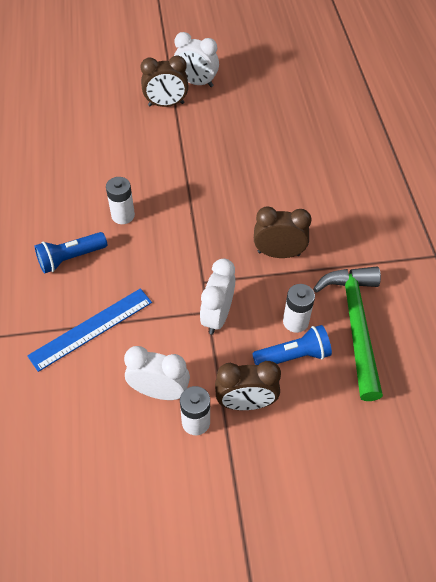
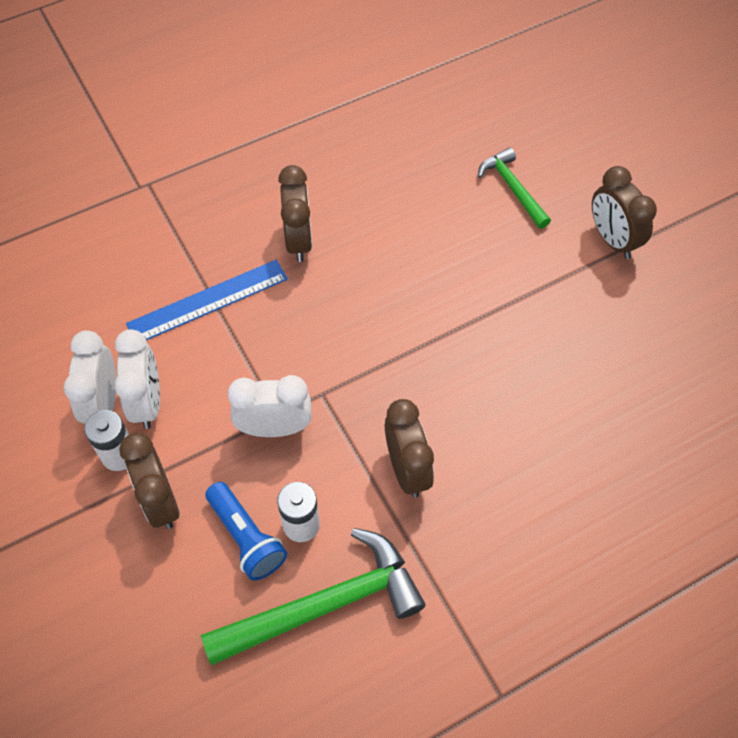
camera: 70 degrees right, 5 degrees up
blue ruler [27,288,152,372] -> blue ruler turned 60 degrees counterclockwise [126,260,288,340]
blue flashlight [35,232,107,273] -> brown clock [278,165,312,262]
white battery [106,177,135,224] -> none
white clock [174,32,219,87] -> white clock moved to [64,330,116,424]
none -> green hammer [478,148,551,229]

